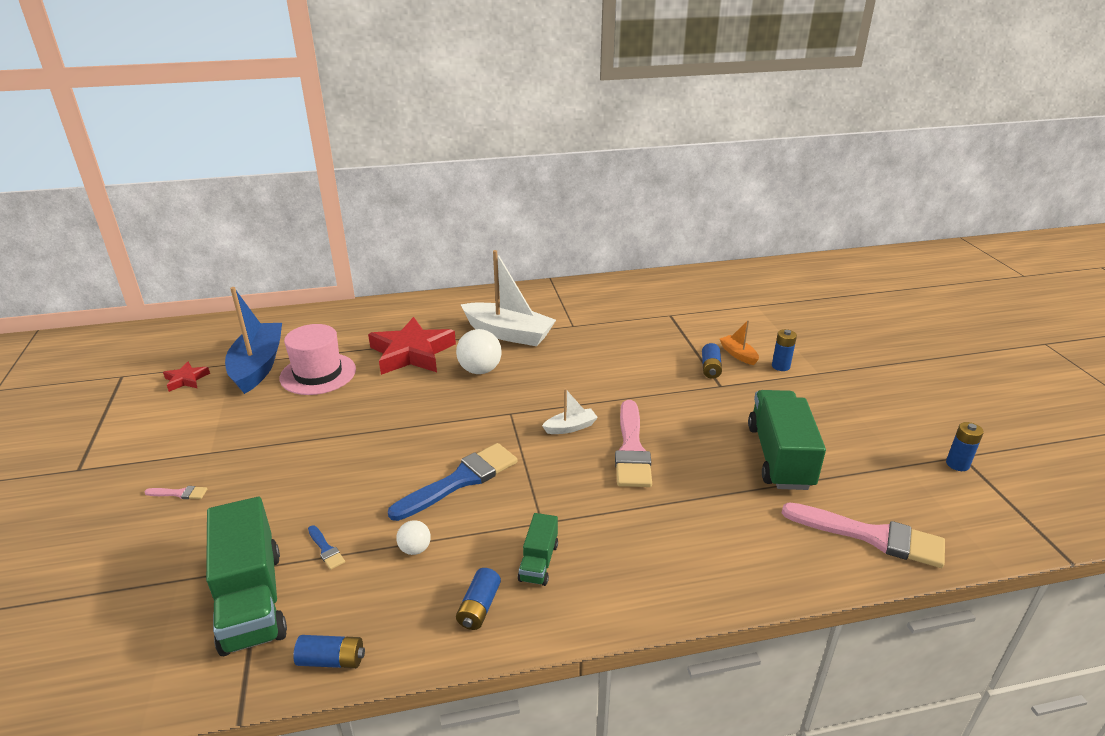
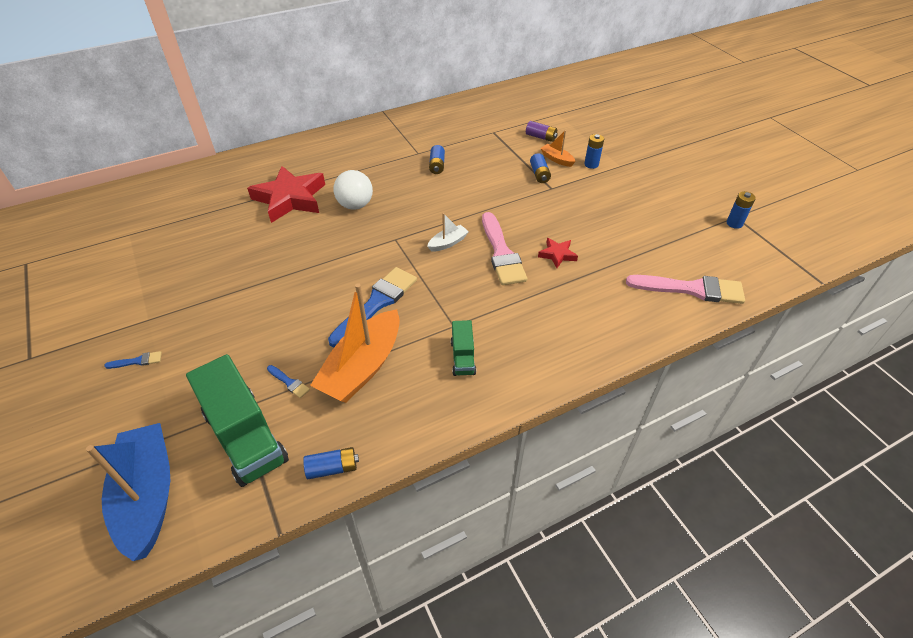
camera: 15 degrees left, 15 degrees up
pink brush [144,486,207,499] -> blue brush [104,351,162,369]
red star [163,362,210,392] -> red star moved to [538,238,578,268]
blue boat [225,287,282,394] -> blue boat moved to [86,423,170,561]
pink hat [280,324,356,395] -> none
white ball [396,520,431,555] -> orange boat [310,283,400,403]
blue battery [456,568,501,630] -> blue battery moved to [429,145,445,174]
white boat [460,250,556,346] -> none
green truck [748,390,826,490] -> none
none -> purple battery [526,121,558,142]

